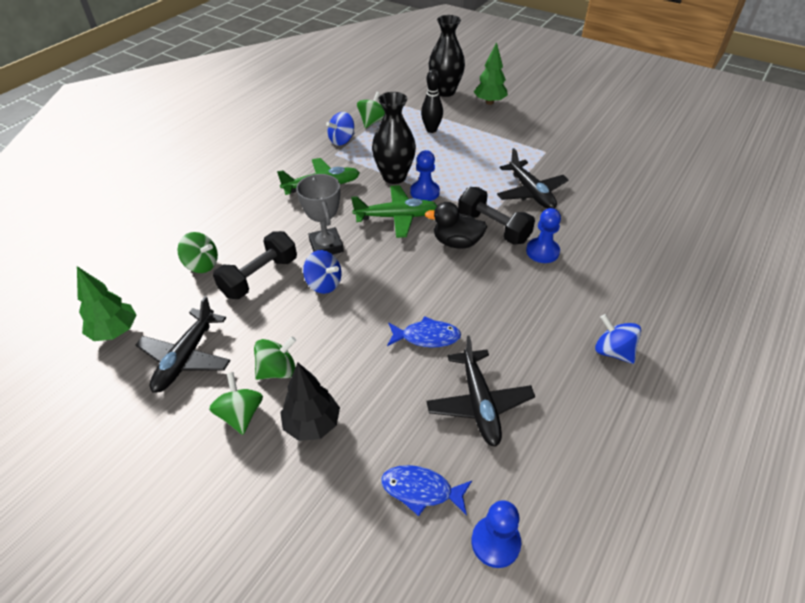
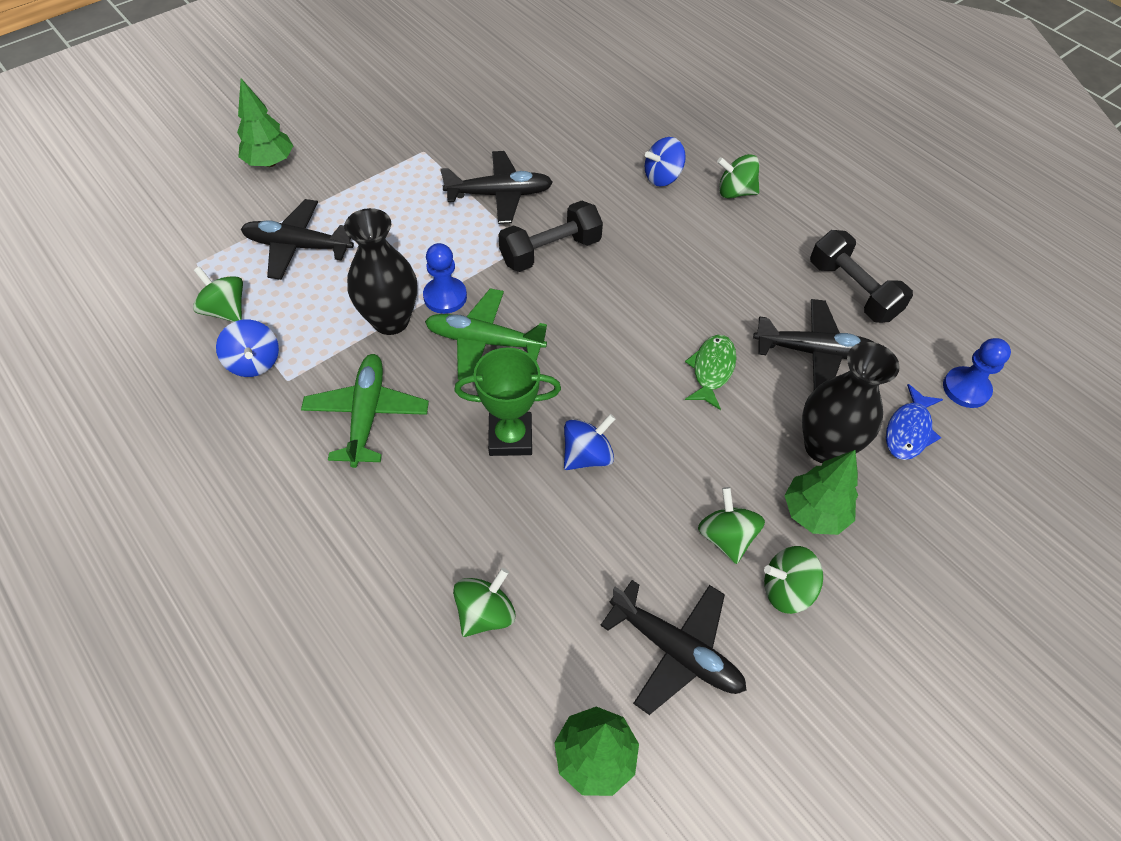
camera: 75 degrees left, 10 degrees up
black dumbbell [213,231,297,299] -> black dumbbell moved to [810,230,913,323]
black tree [280,363,340,441] -> green tree [784,450,858,535]
grey trophy [296,174,344,255] -> green trophy [454,348,561,456]
green plane [351,185,437,238] -> green plane turned 90 degrees counterclockwise [425,288,547,380]
blue fish [387,316,461,348] -> green fish [685,335,737,410]
black bowling pin [421,69,443,133] -> black plane [241,199,354,280]
black duck [425,202,487,249] -> none
black vase [429,15,465,97] -> black vase moved to [802,342,900,463]
blue pawn [526,208,561,263] -> none
blue spinning top [595,314,641,364] -> blue spinning top moved to [645,137,686,187]
none -> green spinning top [717,154,759,199]

